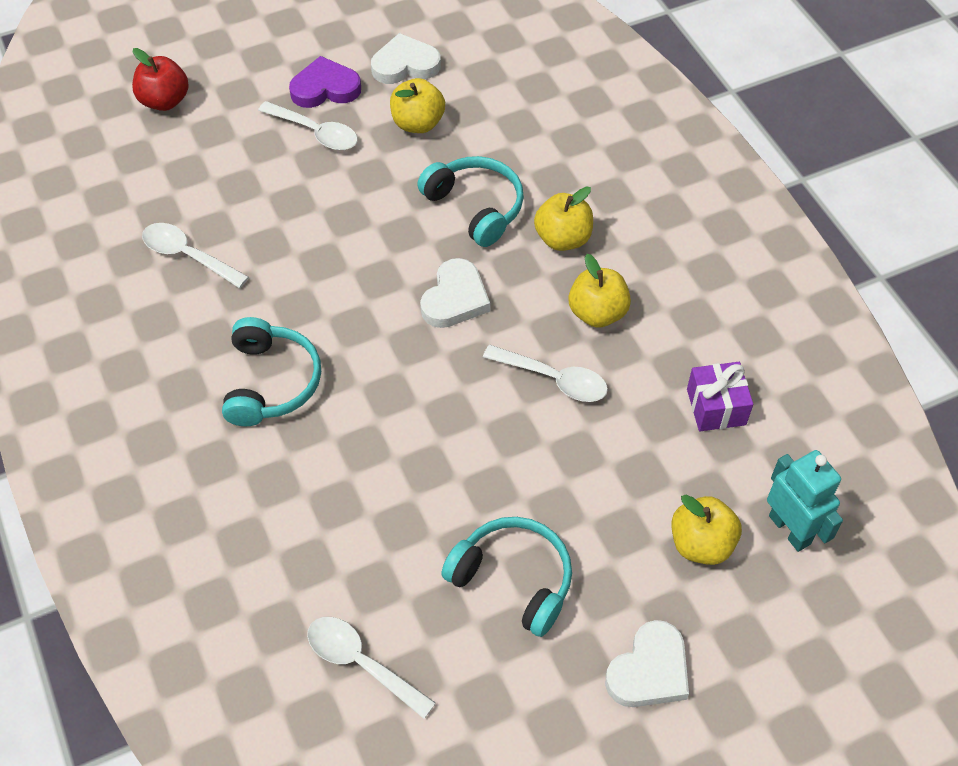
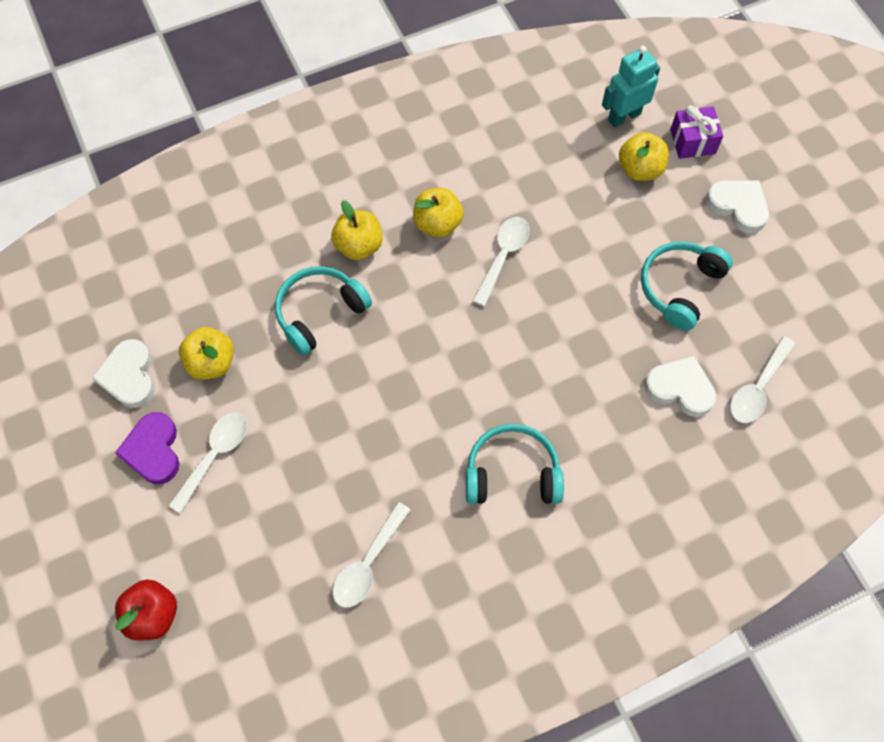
camera: 90 degrees left, 10 degrees up
white heart [420,258,490,328] -> white heart moved to [644,356,716,417]
purple gift [687,362,753,431] -> purple gift moved to [670,105,723,159]

